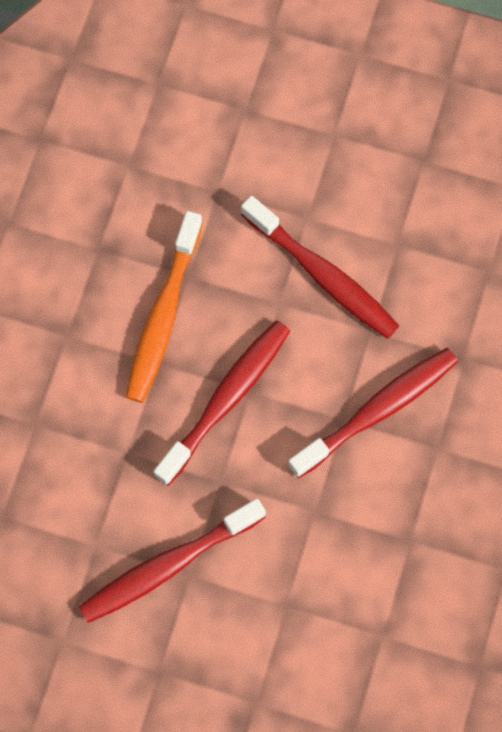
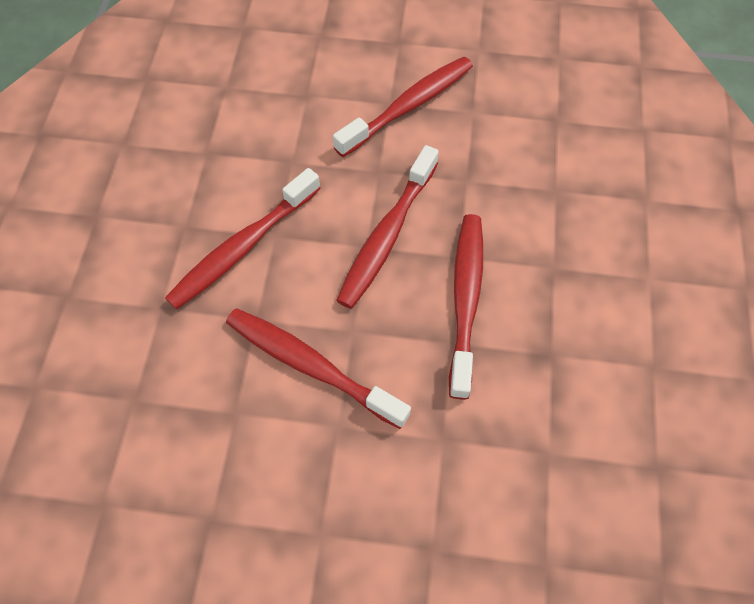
camera: 170 degrees right, 10 degrees down
orange toothbrush [126,211,203,403] -> red toothbrush [449,214,483,399]

